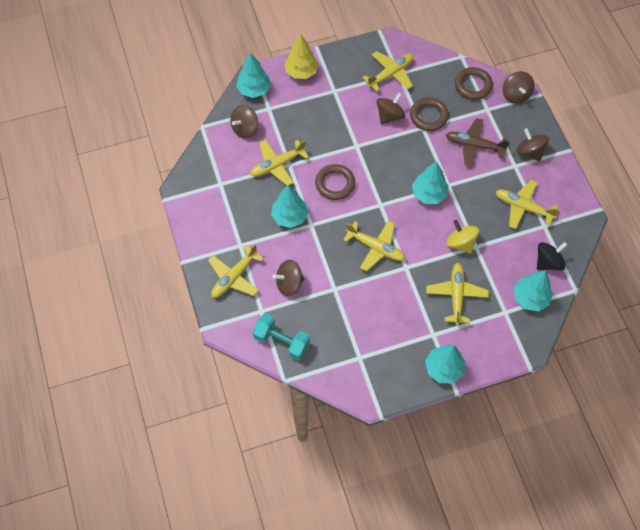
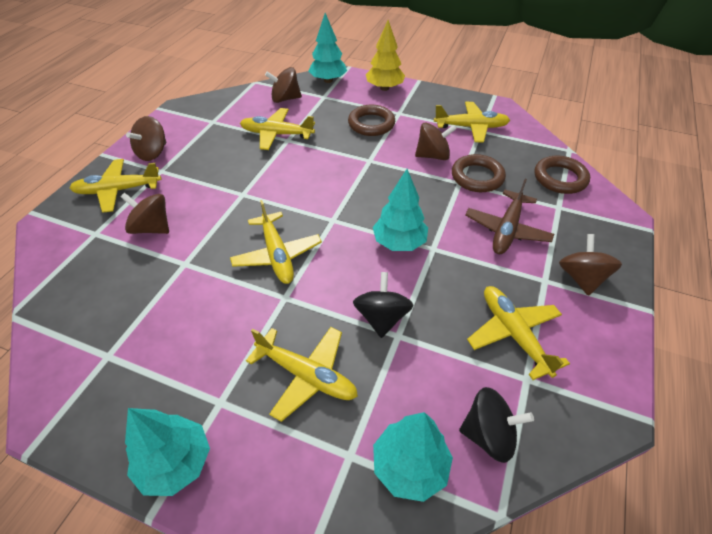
camera: 40 degrees right, 15 degrees down
turquoise dumbbell [253,314,310,361] -> none
turquoise tree [271,185,308,228] -> none
brown ring [315,164,355,200] -> brown ring moved to [348,105,395,136]
yellow plane [426,263,489,325] -> yellow plane turned 75 degrees clockwise [246,327,358,422]
brown plane [446,118,509,167] -> brown plane turned 120 degrees counterclockwise [465,179,554,254]
yellow spinning top [446,220,479,254] -> black spinning top [353,272,413,338]
brown spinning top [503,71,535,104] -> brown spinning top moved to [126,116,166,161]

